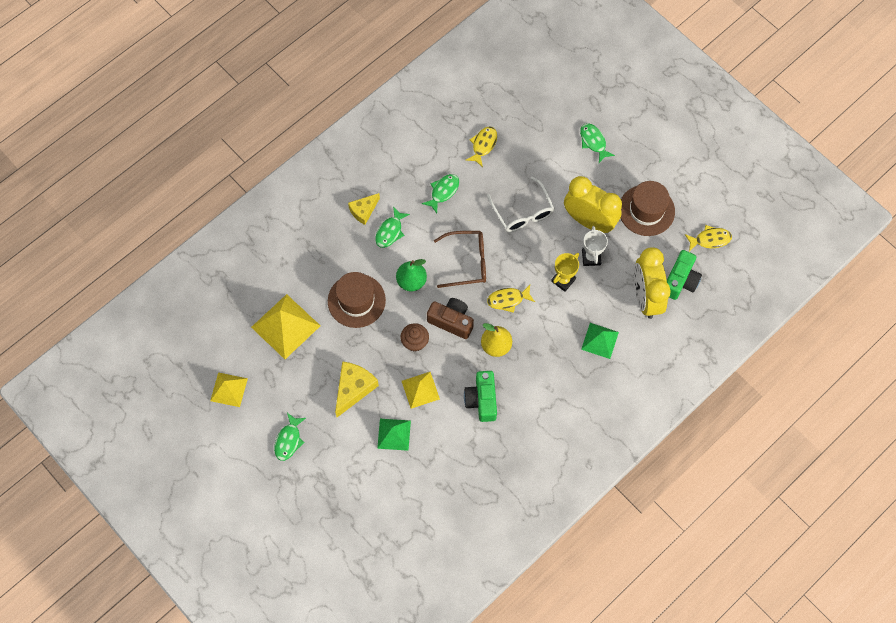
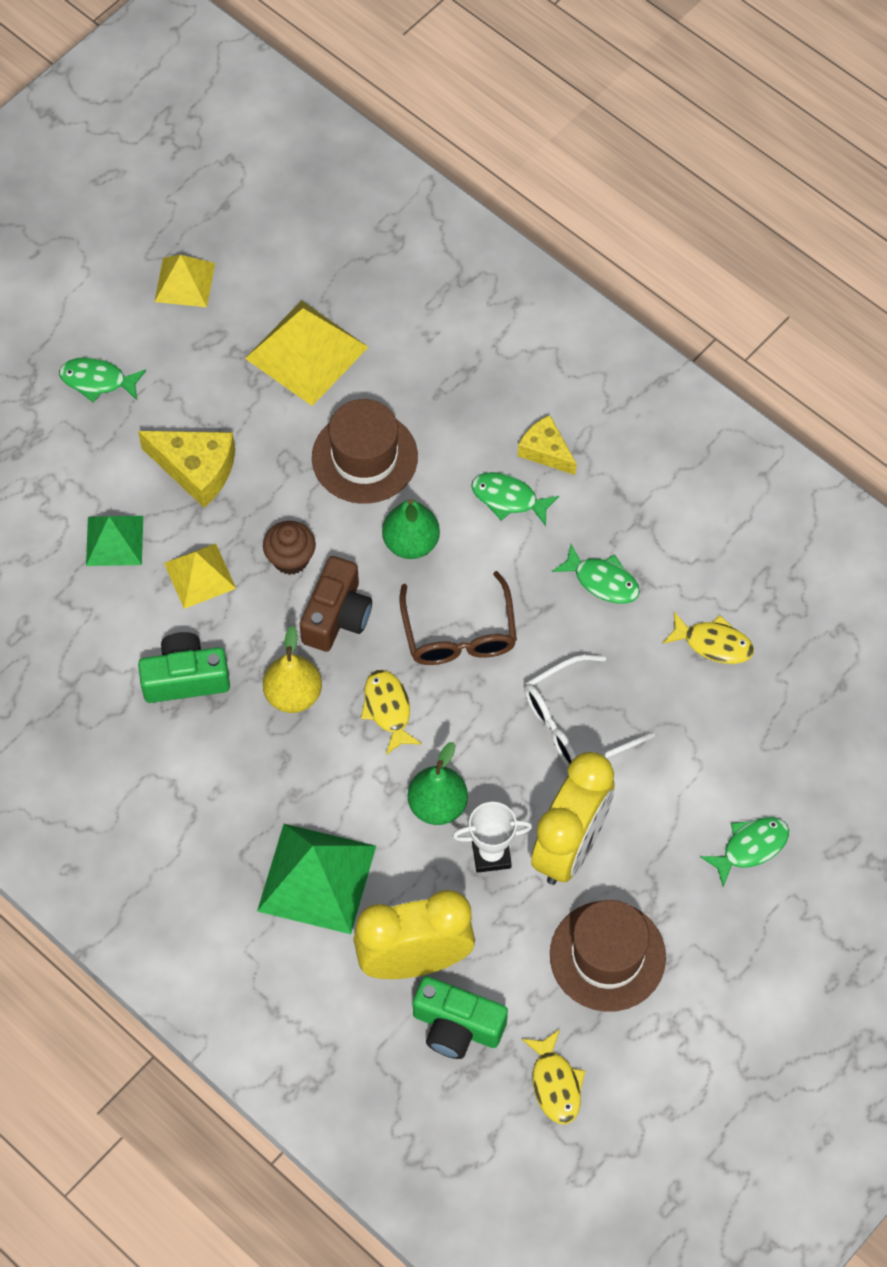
camera: 85 degrees right, 5 degrees down
yellow trophy [551,253,579,292] -> green pear [408,742,468,825]
green pyramid [581,323,619,359] -> green pyramid [257,824,376,934], size x1.64

